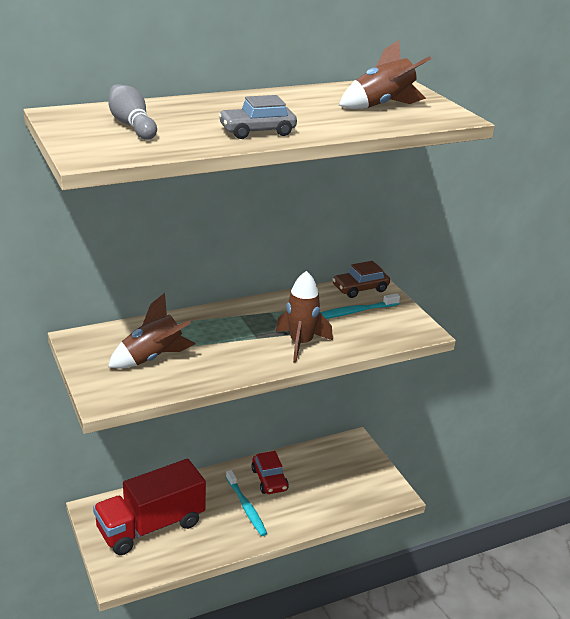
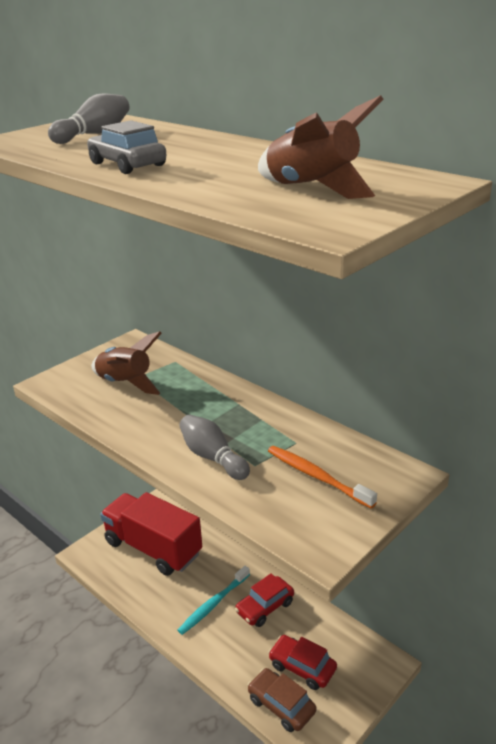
camera: 70 degrees right, 0 degrees up
brown rocket [276,271,333,362] -> grey bowling pin [179,415,250,480]
turquoise toothbrush [320,293,400,319] -> orange toothbrush [268,446,377,508]
brown car [332,261,390,298] -> brown car moved to [248,668,316,732]
none -> red car [268,635,337,690]

